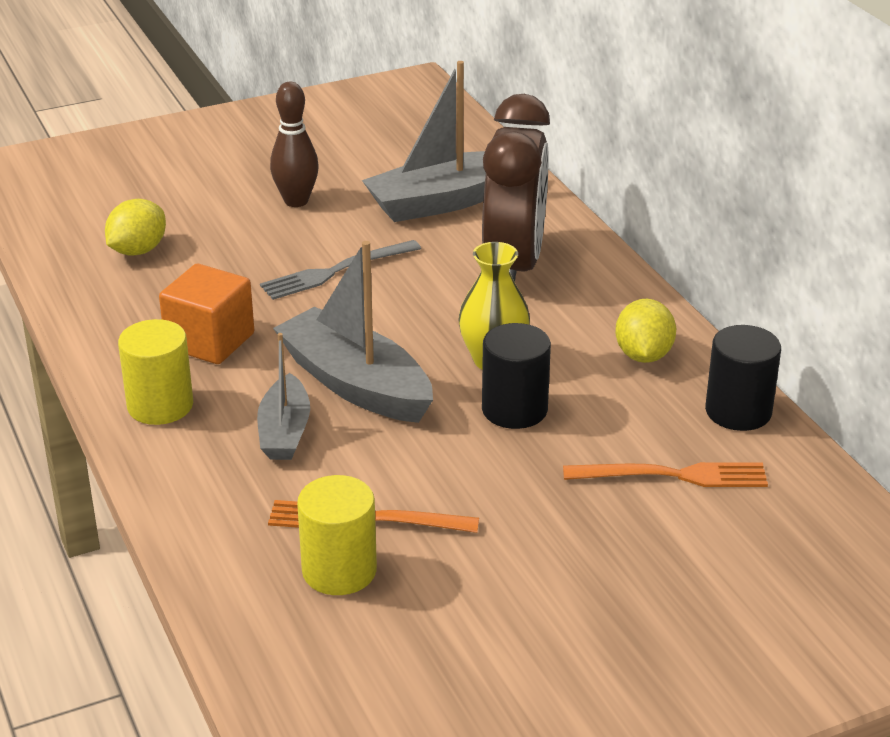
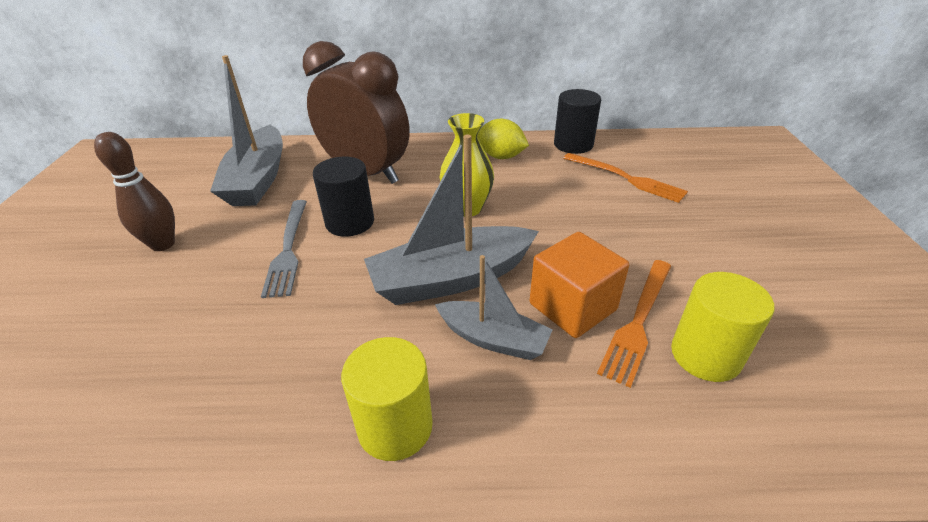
camera: 65 degrees left, 5 degrees up
yellow lemon [105,199,166,256] -> none
orange cube [159,264,254,364] -> orange cube moved to [530,232,629,338]
black cylinder [482,323,551,429] -> black cylinder moved to [313,157,374,237]
orange fork [563,462,768,487] -> orange fork turned 105 degrees clockwise [563,153,688,203]

